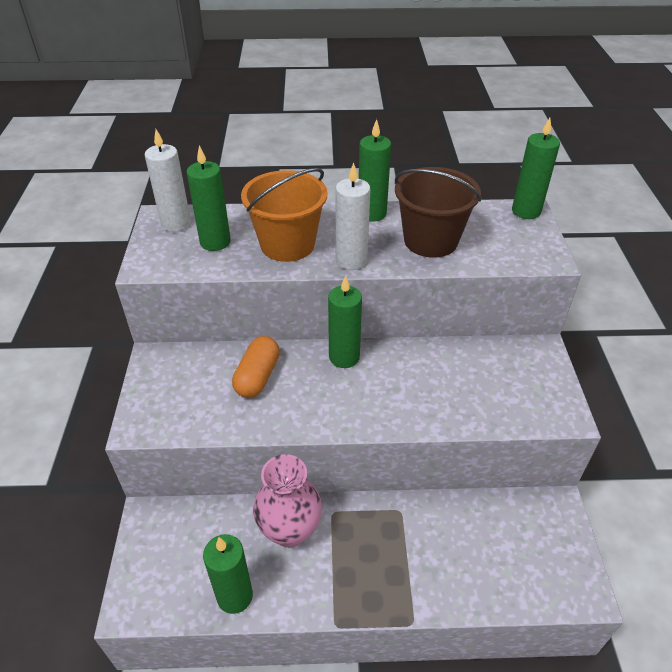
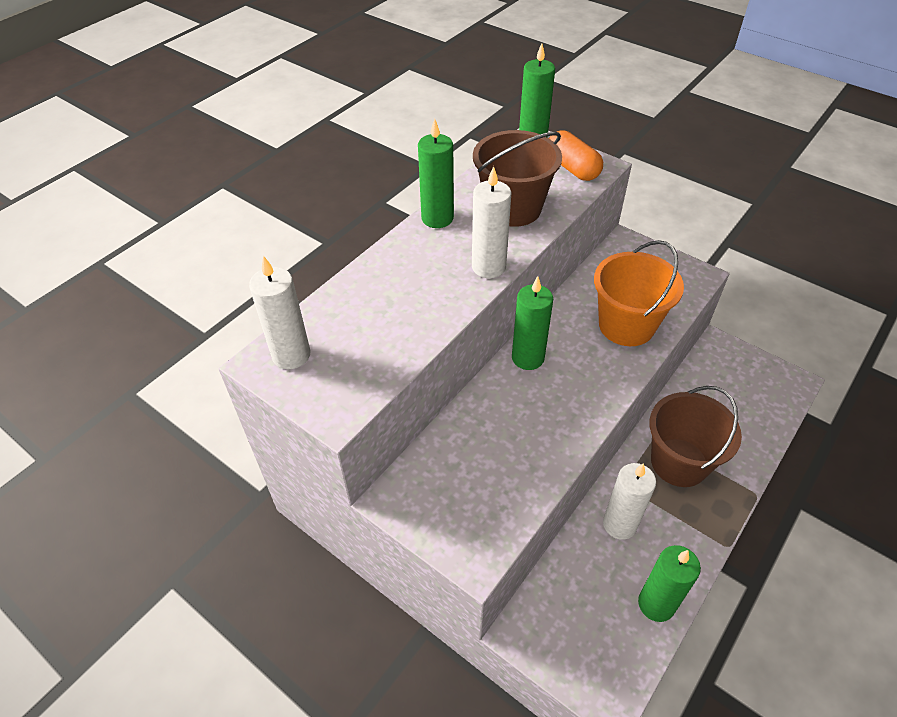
camera: 50 degrees left, 5 degrees up
green candle [187,146,231,251] -> none
orange capsule [232,336,280,398] -> orange capsule moved to [549,130,603,181]
orange bucket [241,168,327,262] -> orange bucket moved to [594,240,684,346]
pink vase [253,454,322,547] -> white candle [603,463,656,540]
none -> brown bucket [649,386,742,487]

